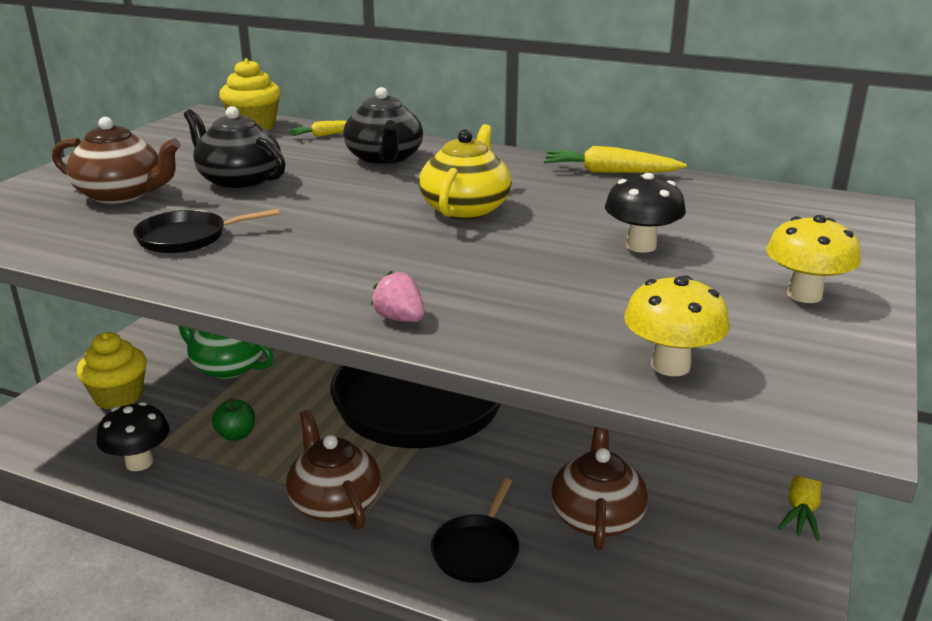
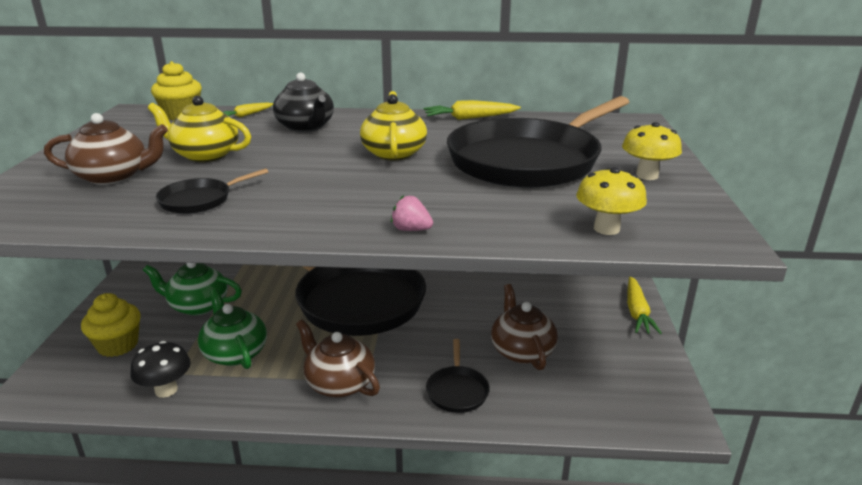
camera: 20 degrees left, 0 degrees up
black teapot [184,106,286,190] -> yellow teapot [148,96,251,162]
green apple [212,398,255,441] -> green teapot [198,289,267,369]
black mushroom [605,173,686,253] -> black pan [447,96,629,188]

